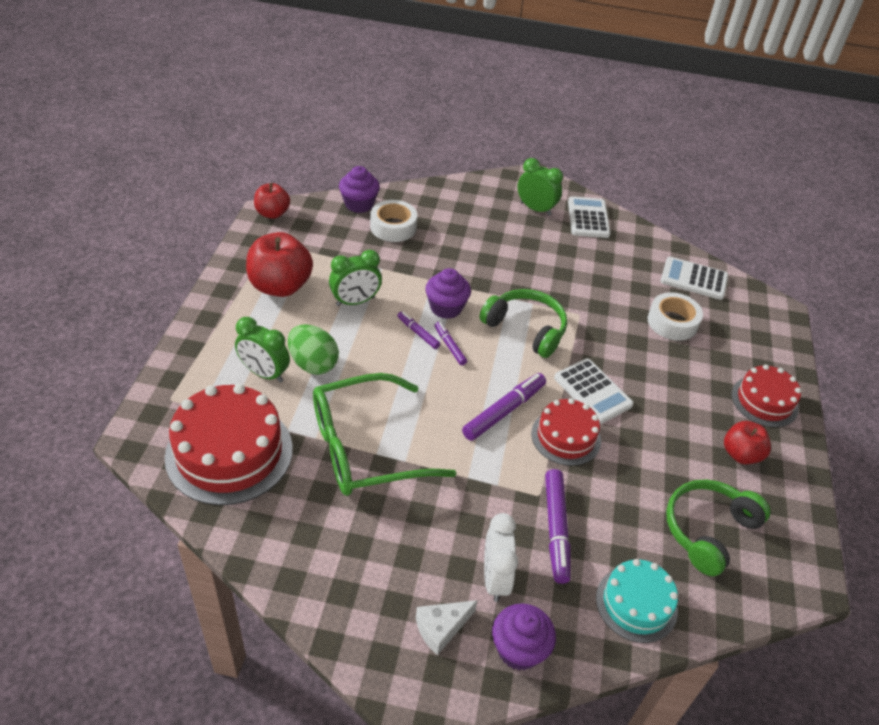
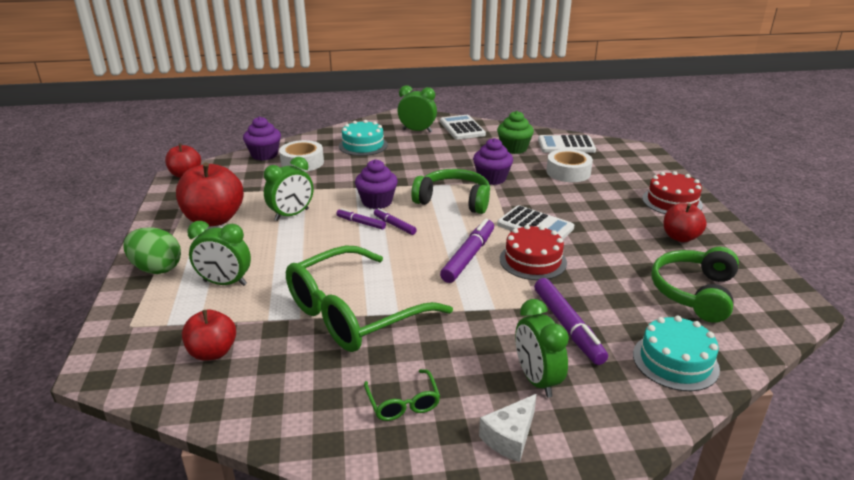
camera: 15 degrees left, 15 degrees down
red cake [165,384,293,505] -> red apple [182,310,236,361]
green egg [288,324,339,375] -> green egg moved to [123,227,181,274]
white clock [484,513,518,602] -> green clock [515,299,569,398]
purple cupcake [492,603,556,670] -> purple cupcake moved to [473,138,513,185]
none -> turquoise cake [339,120,388,156]
none -> green glasses [364,369,440,421]
none -> green cupcake [497,111,534,154]

